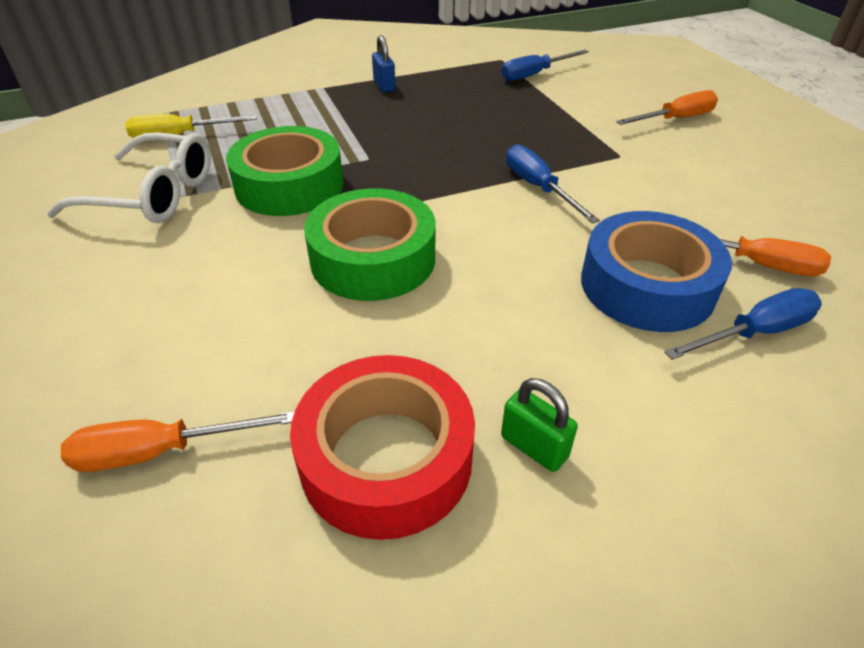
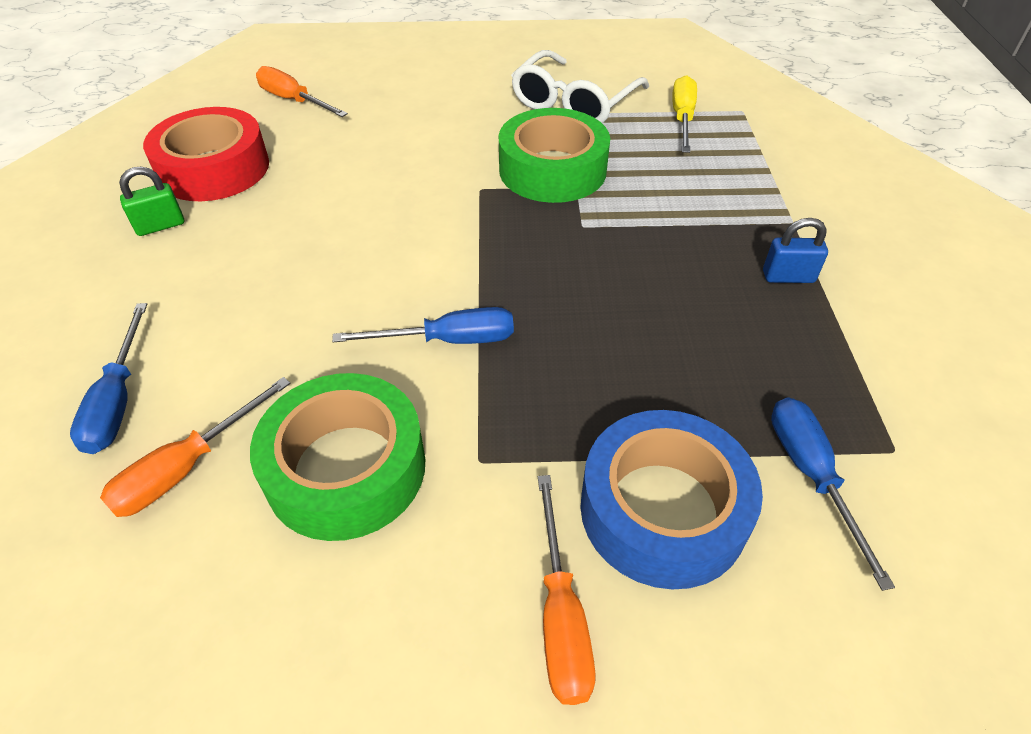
camera: 110 degrees right, 5 degrees up
orange screwdriver [61,411,295,472] -> orange screwdriver turned 60 degrees counterclockwise [256,66,348,117]
green tape [304,188,435,301] -> green tape moved to [250,373,425,541]
blue tape [581,211,732,332] -> blue tape moved to [580,410,763,589]

